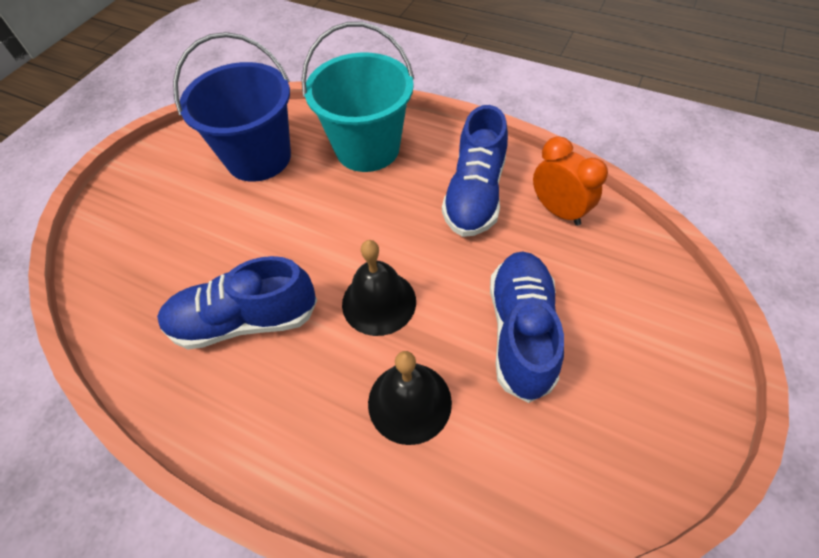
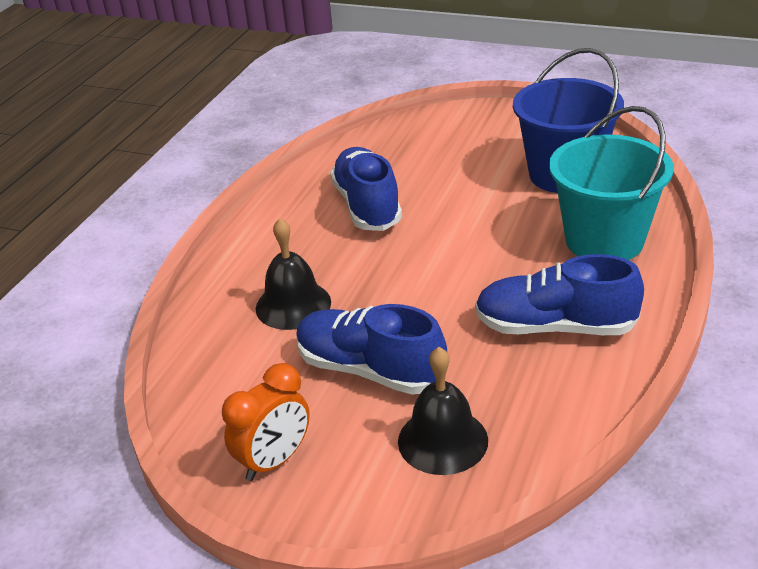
camera: 85 degrees right, 20 degrees down
black bell [342,240,416,336] -> black bell moved to [398,347,488,475]
blue shoe [490,251,564,403] -> blue shoe turned 150 degrees counterclockwise [296,304,447,395]
orange clock [533,136,608,226] -> orange clock moved to [222,363,310,481]

